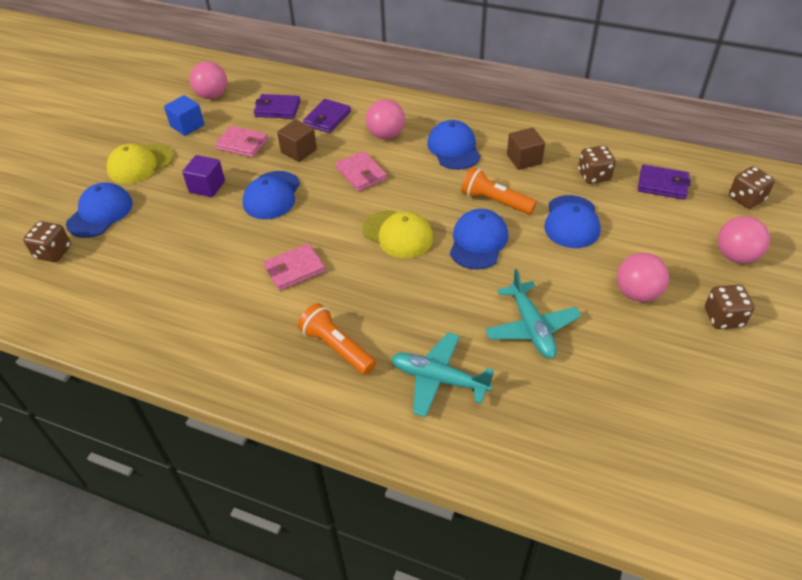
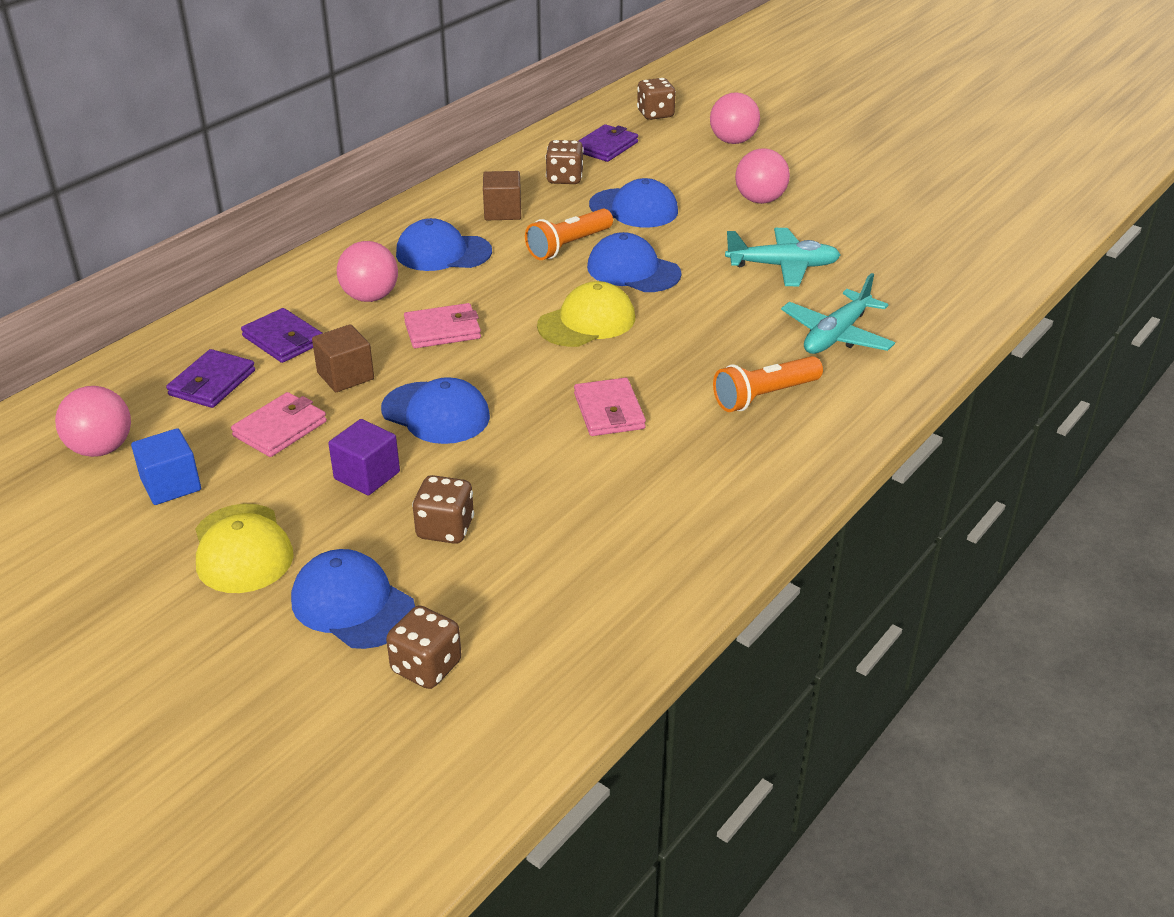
camera: 75 degrees left, 10 degrees down
brown dice [705,285,754,329] -> brown dice moved to [412,475,474,544]

